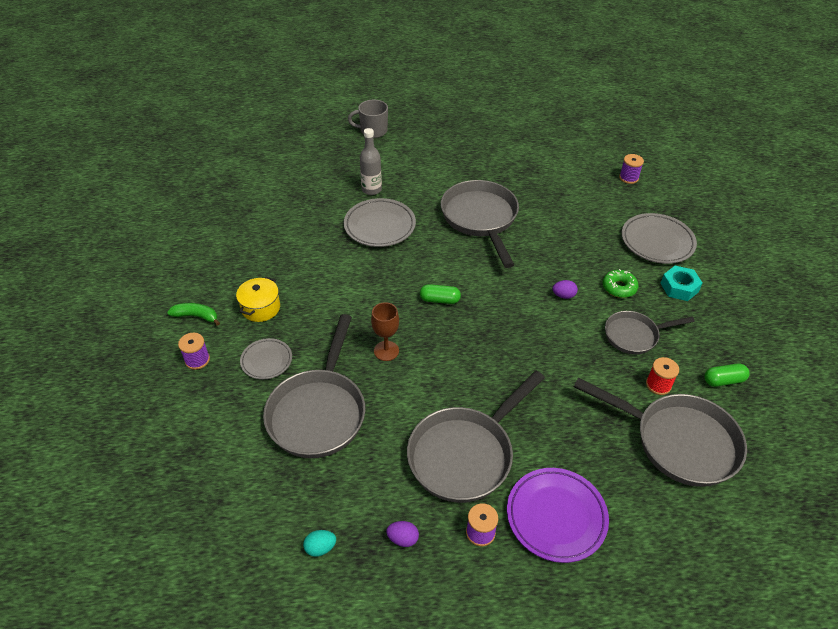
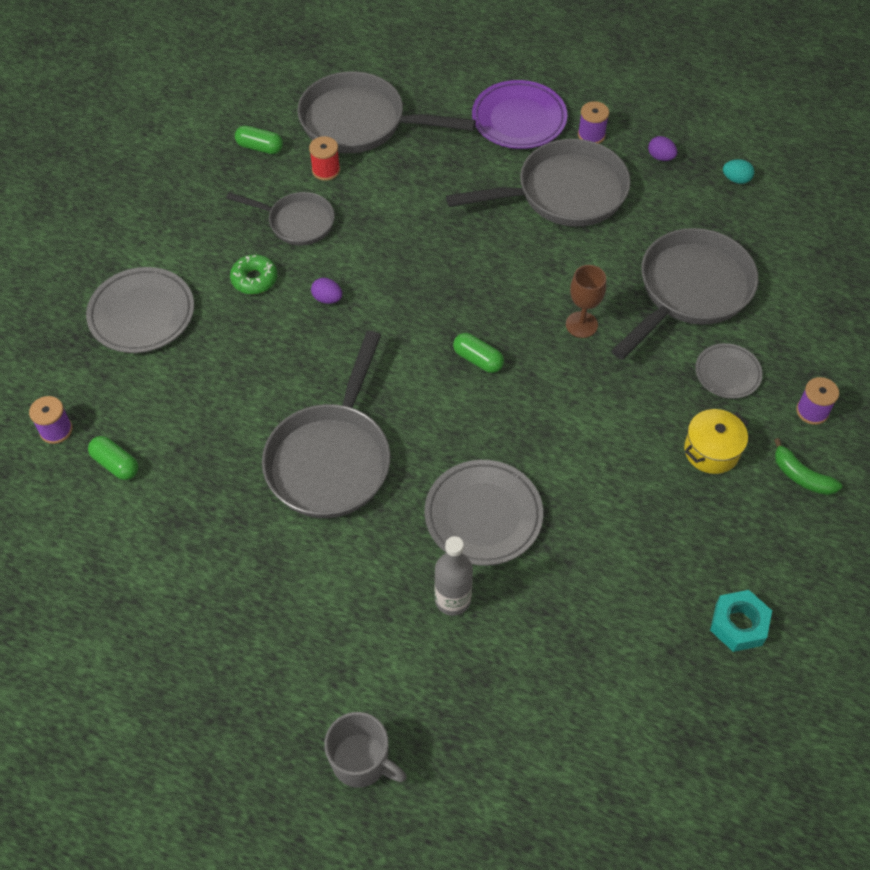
camera: 150 degrees left, 10 degrees up
grey pan [574,378,747,487] -> grey pan turned 45 degrees counterclockwise [297,71,476,153]
turquoise nut [660,266,702,301] -> turquoise nut moved to [710,590,772,652]
none -> green capsule [88,436,138,480]

